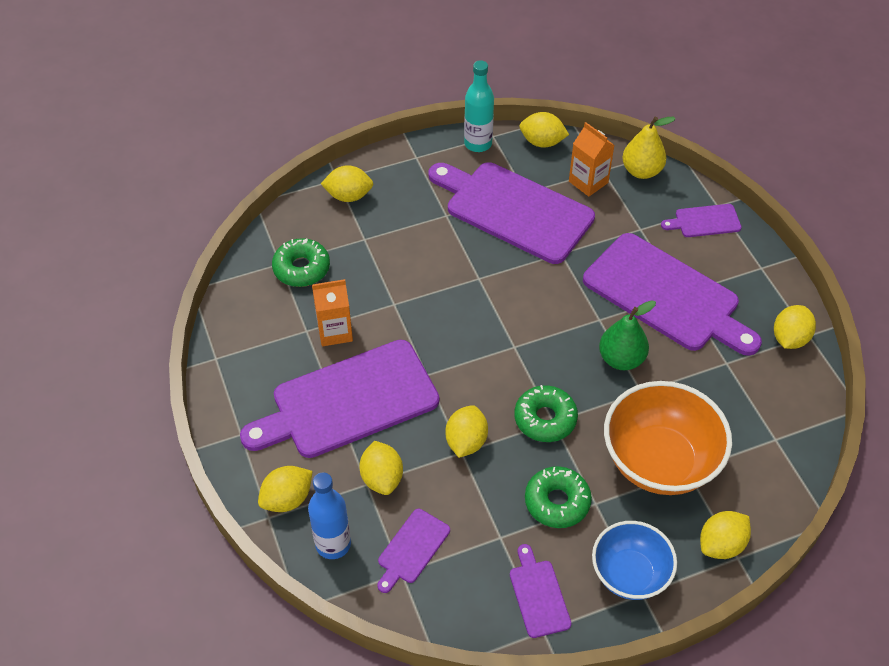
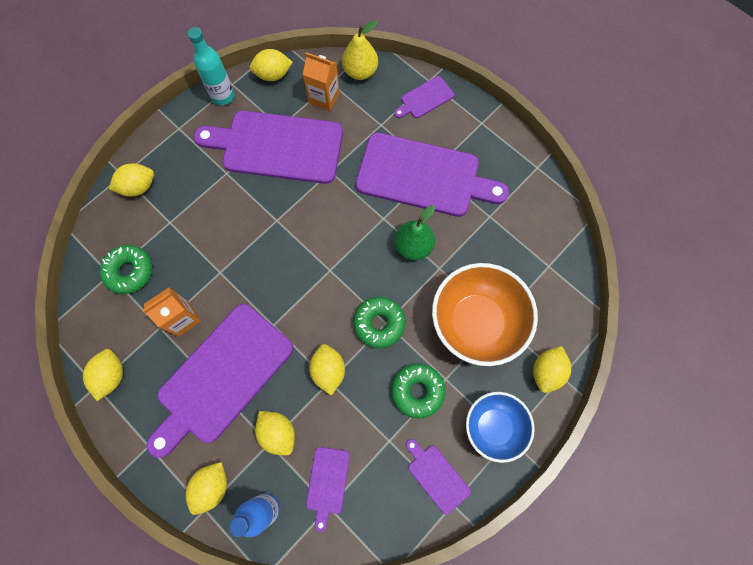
camera: 25 degrees left, 20 degrees up
yellow lemon [774,305,816,349] -> yellow lemon moved to [83,349,123,401]

